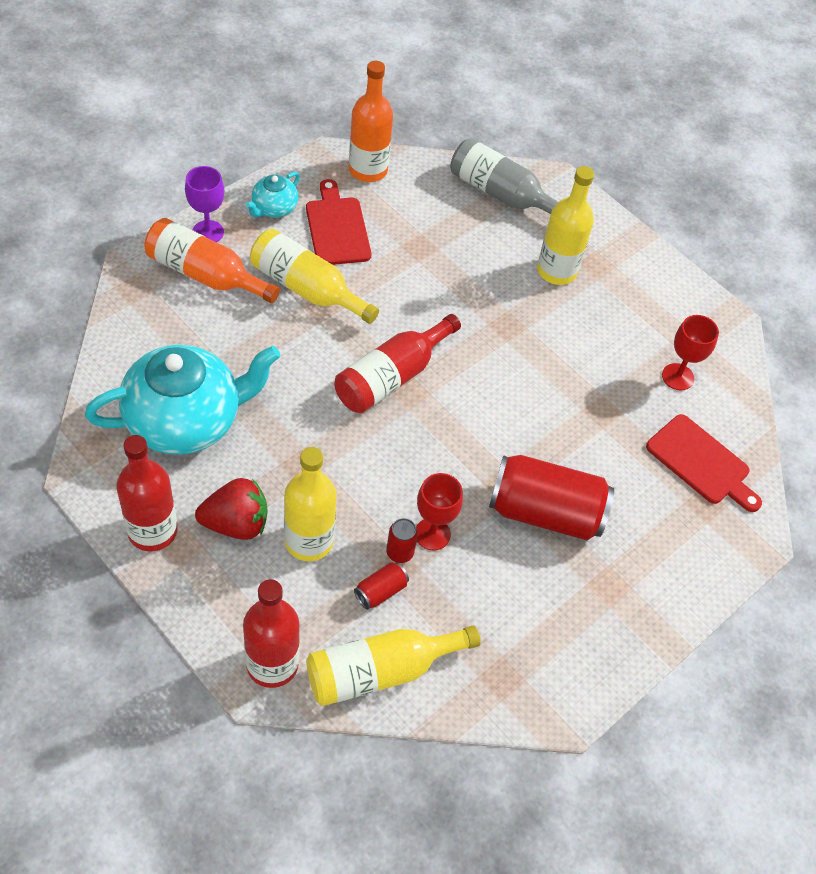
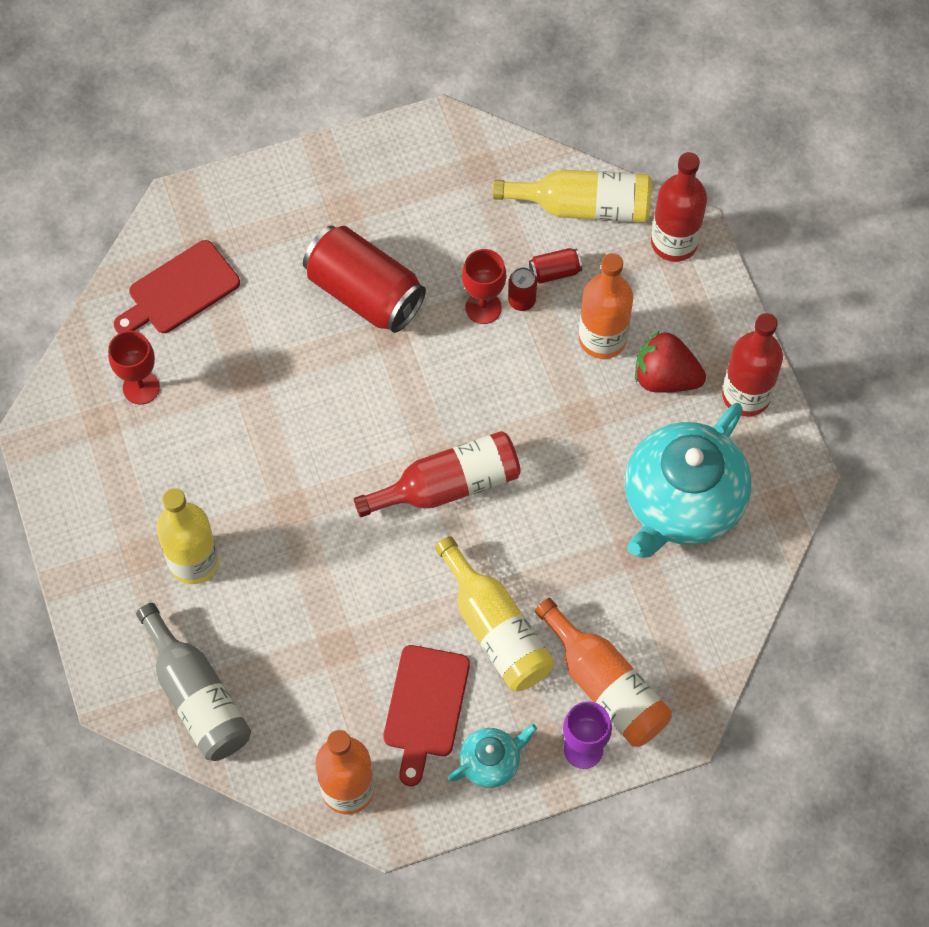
camera: 150 degrees left, 10 degrees up
turquoise teapot [85,345,280,455] -> turquoise teapot turned 60 degrees counterclockwise [625,403,751,558]
yellow bottle [284,447,337,561] -> orange bottle [579,253,633,359]
red cutting board [646,414,762,512] -> red cutting board turned 105 degrees counterclockwise [114,240,240,333]

